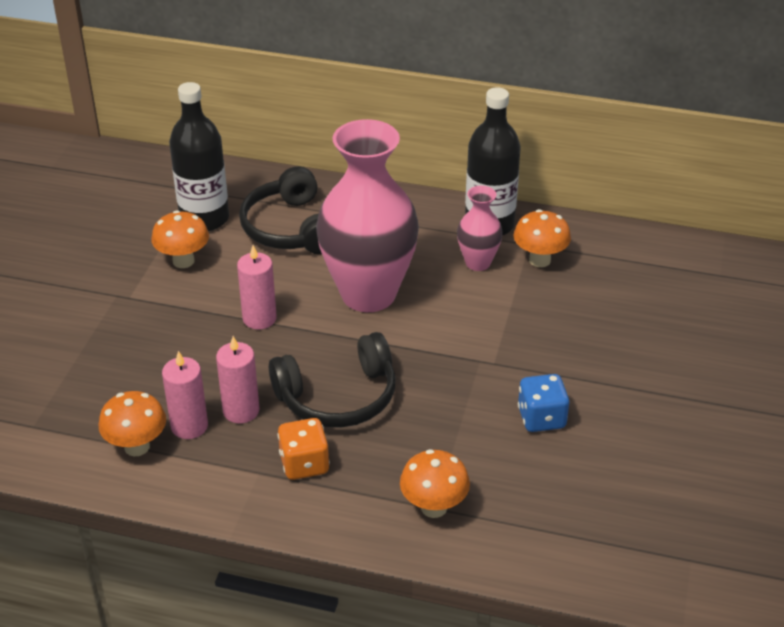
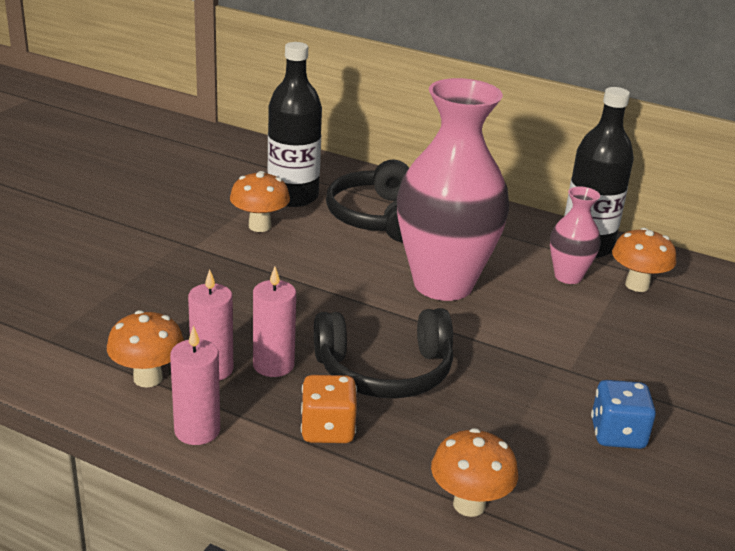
camera: 10 degrees right, 10 degrees down
pink candle [237,245,277,330] -> pink candle moved to [170,325,220,445]

